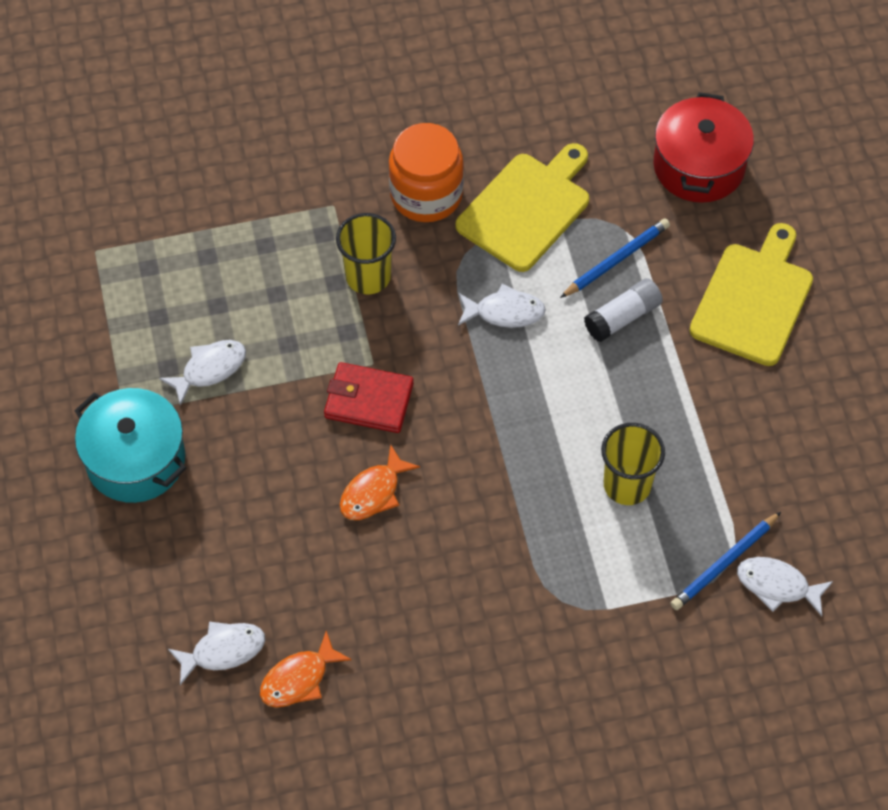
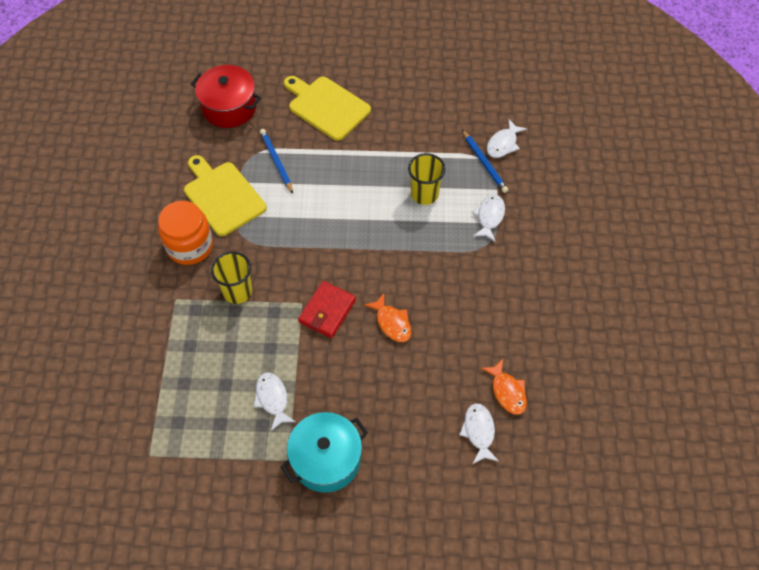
camera: 75 degrees left, 0 degrees up
white fish [458,284,546,328] -> white fish moved to [472,195,505,242]
white glue stick [584,278,663,342] -> none

